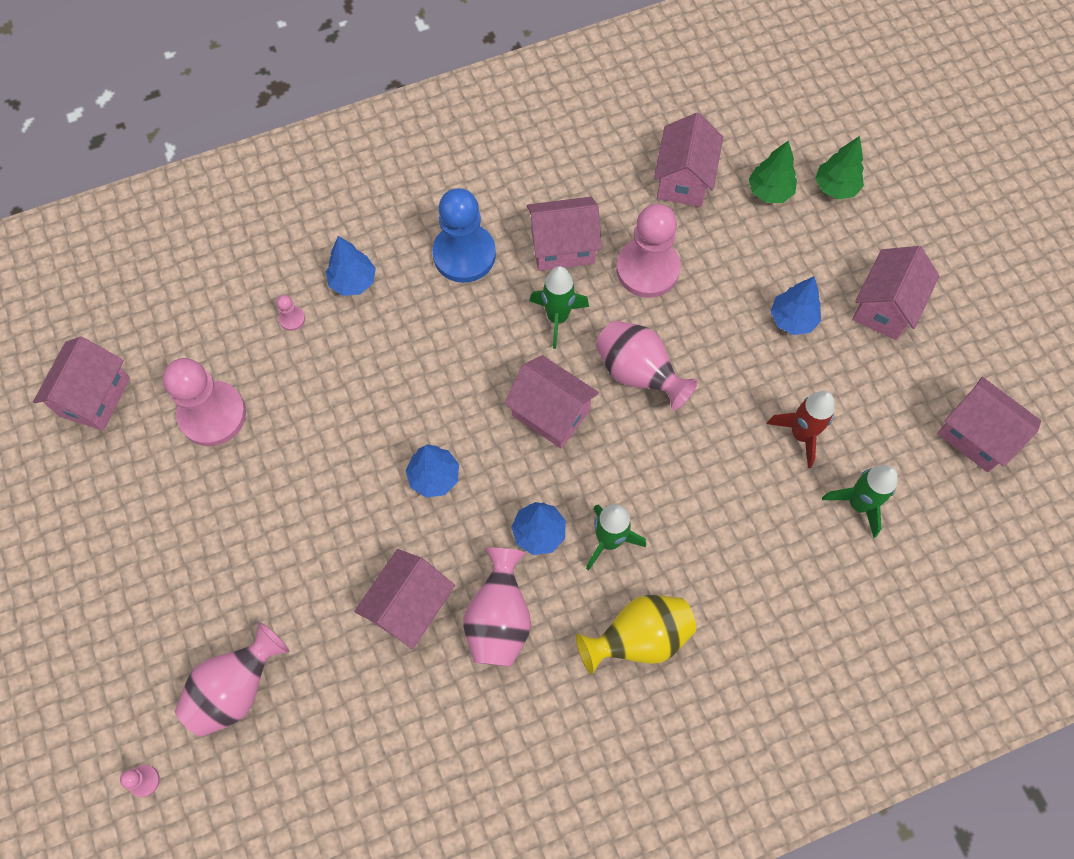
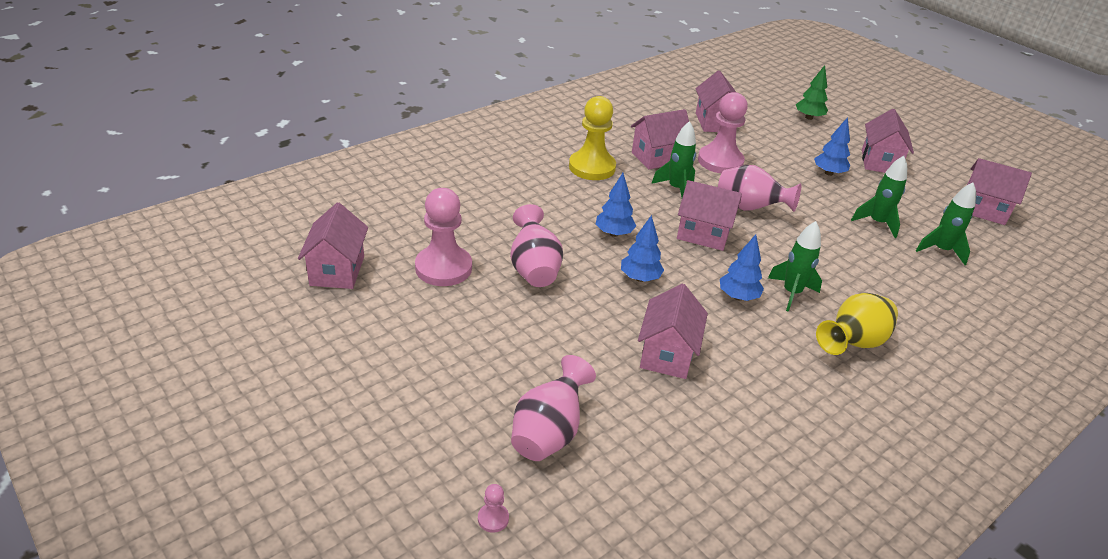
camera: 20 degrees left, 30 degrees down
pink pawn [276,295,305,331] -> none
blue tree [326,236,376,296] -> blue tree moved to [596,173,636,237]
blue pawn [432,188,496,283] -> yellow pawn [569,96,616,180]
pink vase [464,548,531,667] -> pink vase moved to [510,204,563,287]
green tree [749,140,797,203] -> none
red rocket [767,391,835,468] -> green rocket [851,156,907,238]

